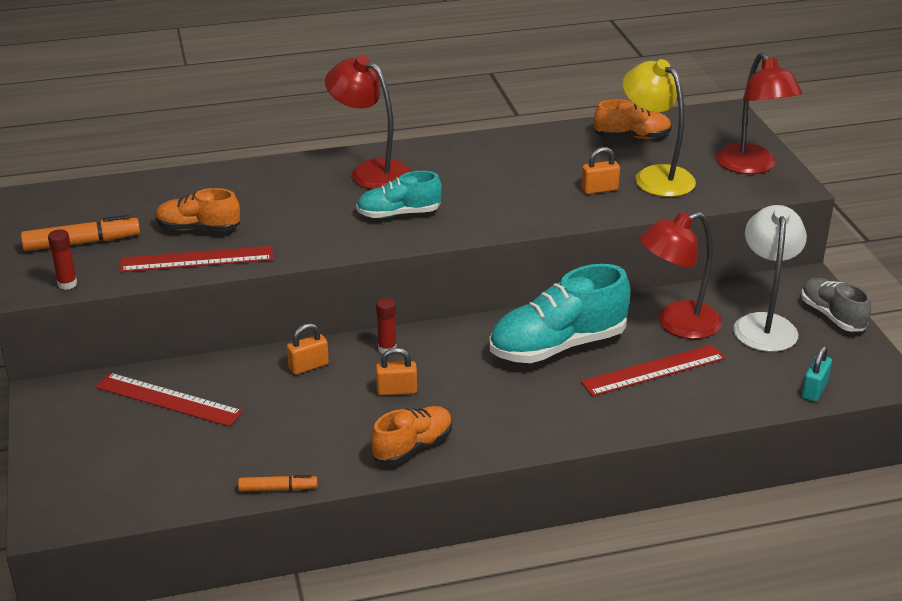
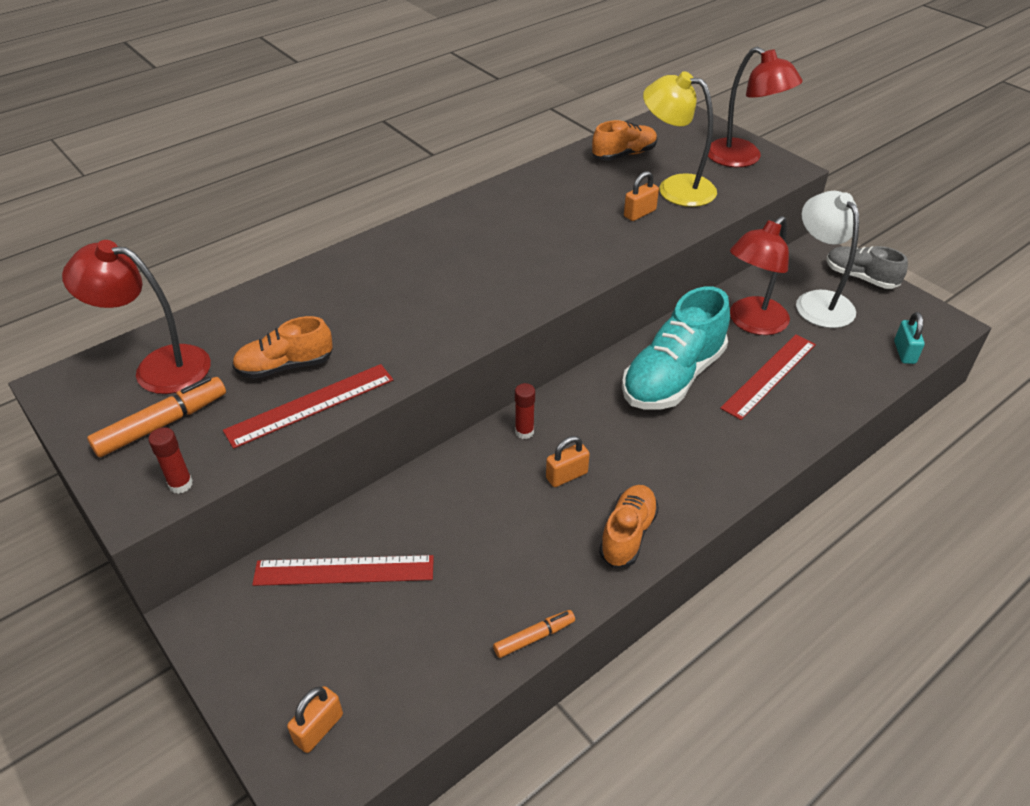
camera: 25 degrees left, 10 degrees up
orange padlock [287,323,329,375] -> orange padlock moved to [287,686,343,753]
red lamp [325,56,411,190] -> red lamp moved to [62,240,211,394]
turquoise shoe [356,171,442,218] -> none

